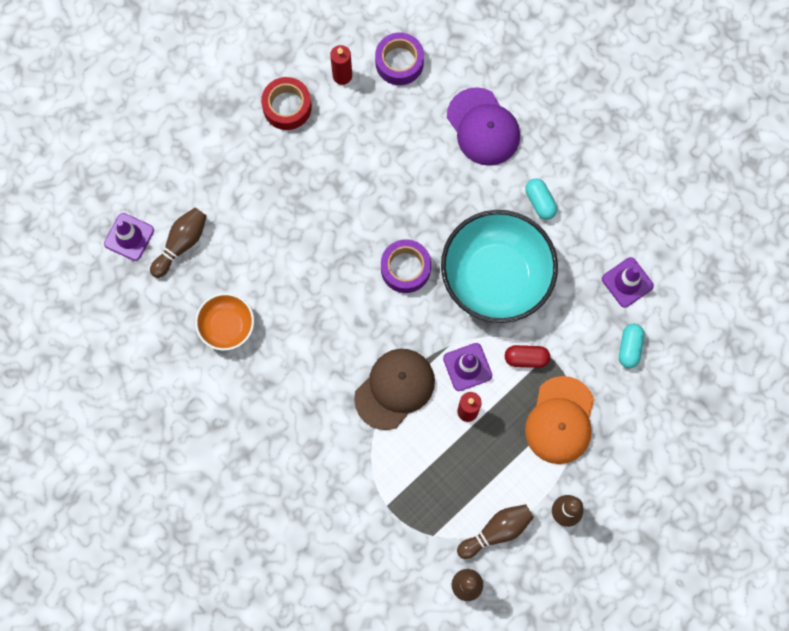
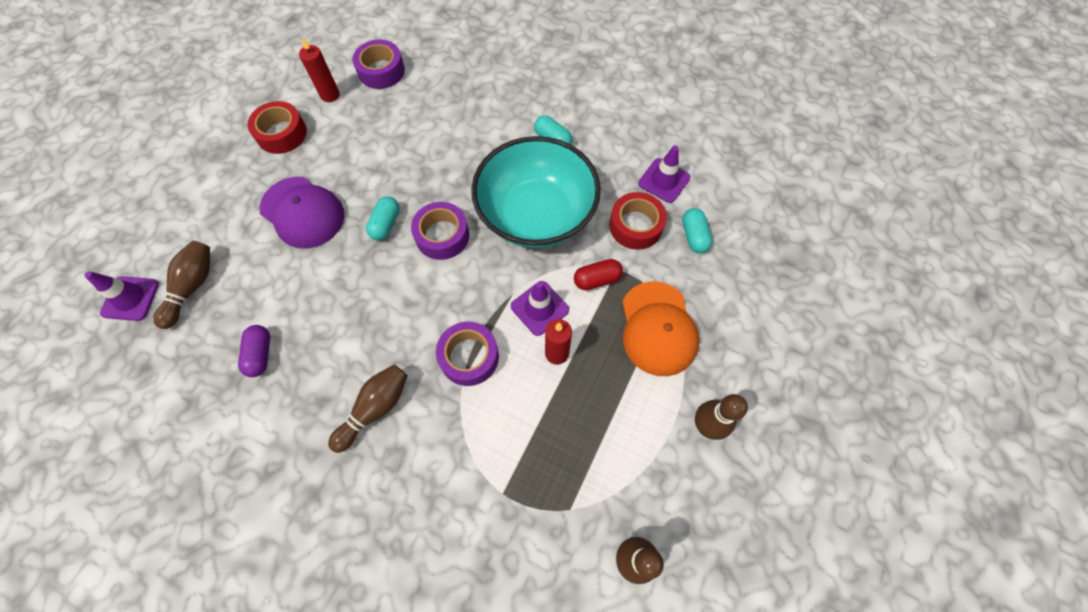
camera: 20 degrees left, 10 degrees down
orange bowl [195,293,254,351] -> purple capsule [238,325,270,377]
brown cap [354,349,435,430] -> purple tape [436,322,499,386]
purple cap [447,87,520,166] -> purple cap moved to [259,177,345,248]
brown bowling pin [457,504,534,559] -> brown bowling pin moved to [328,365,408,453]
none -> turquoise capsule [366,196,400,240]
none -> red tape [609,192,667,250]

